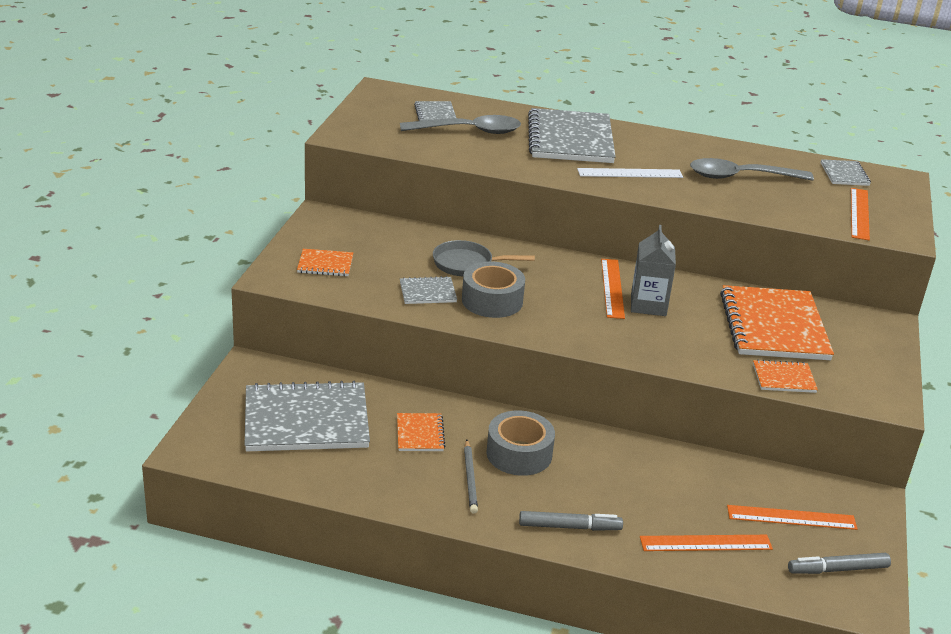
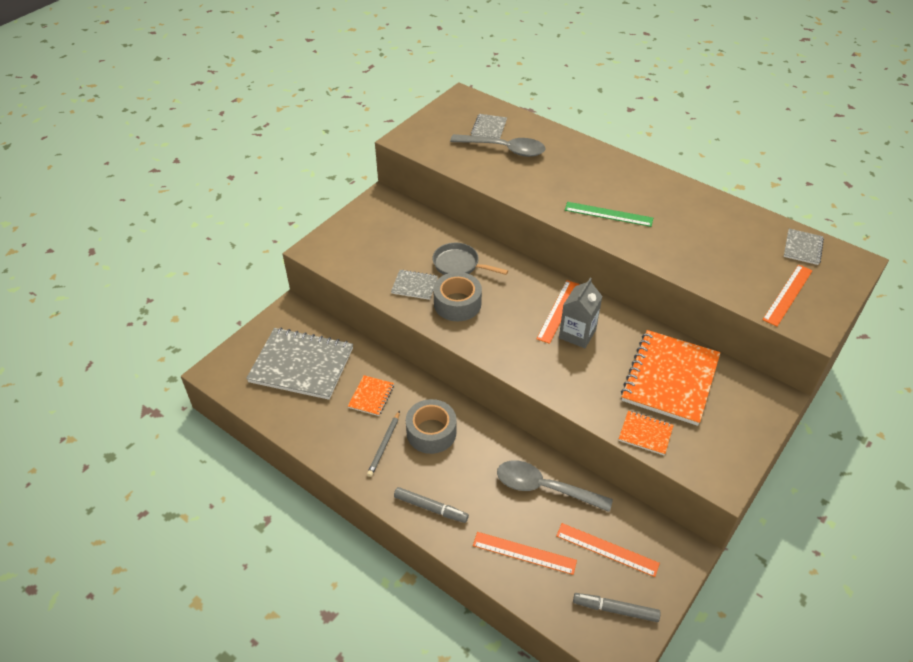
camera: 25 degrees right, 15 degrees up
orange notebook [297,249,353,276] -> none
grey notebook [528,108,616,163] -> none
white ruler [577,168,683,178] -> green ruler [565,202,653,227]
grey spoon [690,158,814,181] -> grey spoon moved to [497,460,613,512]

